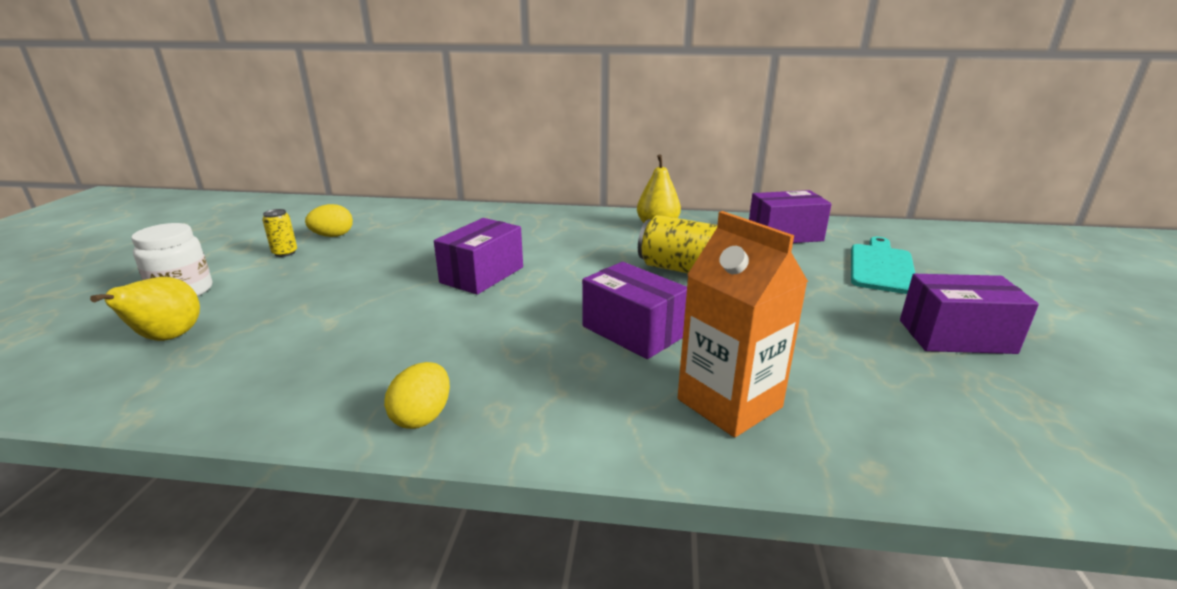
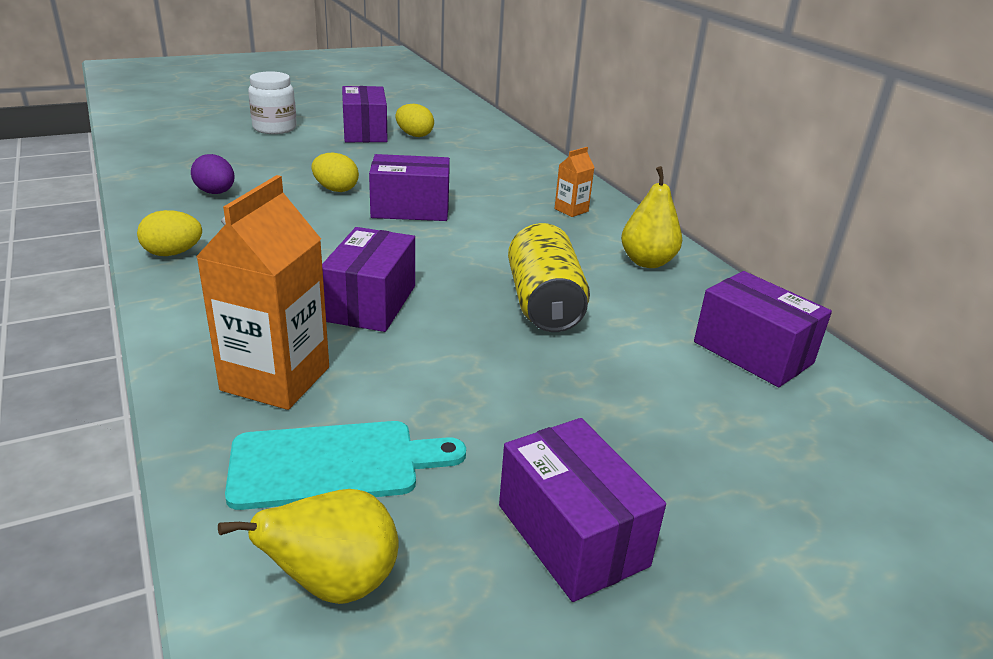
camera: 55 degrees right, 5 degrees up
yellow pear [90,277,200,341] -> yellow pear moved to [218,489,398,604]
yellow can [262,209,297,257] -> purple box [342,86,387,142]
turquoise cutting board [851,237,915,294] -> turquoise cutting board moved to [225,421,466,510]
none -> purple egg [191,154,235,194]
none -> yellow egg [311,152,359,192]
none -> orange carton [555,147,594,217]

